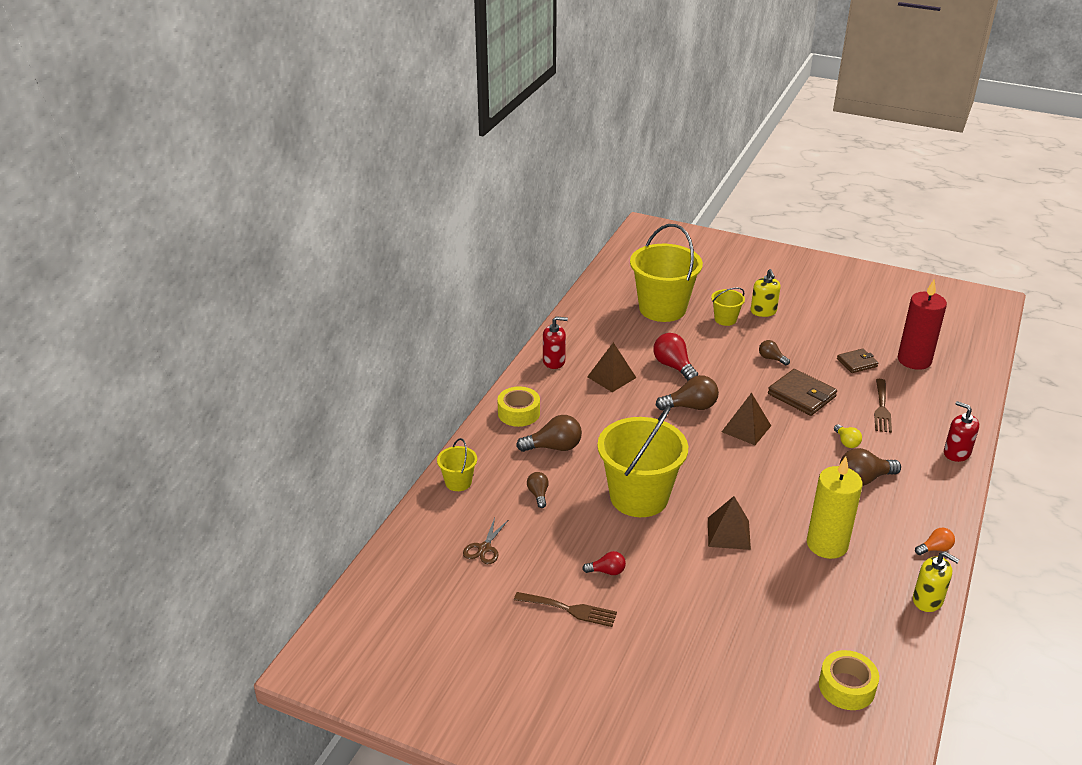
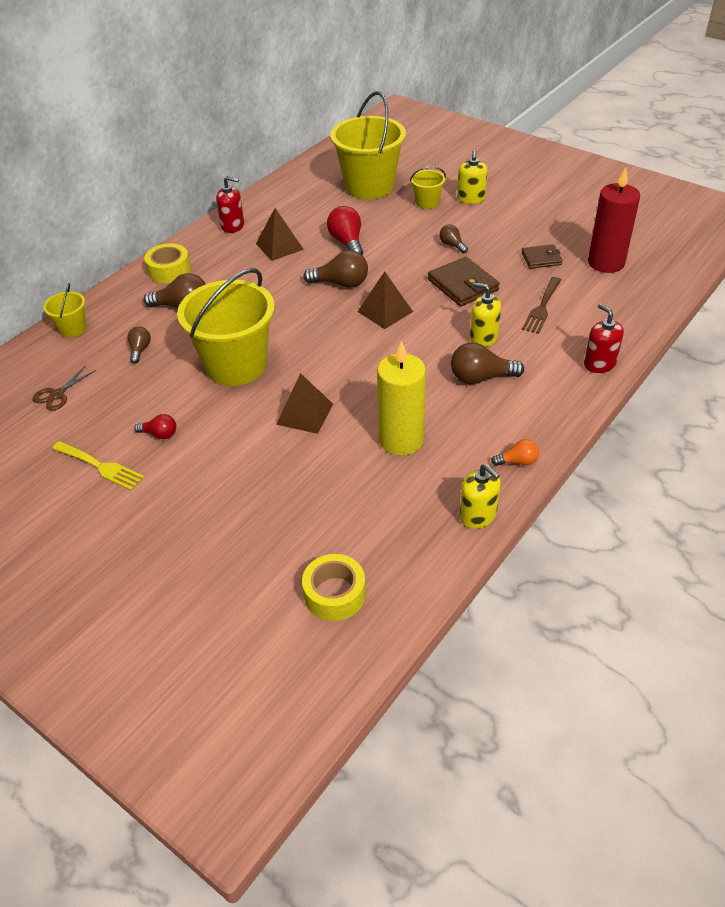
camera: 15 degrees right, 10 degrees up
brown fork [514,592,617,627] -> yellow fork [52,441,144,490]
yellow light bulb [834,424,862,448] -> yellow soap dispenser [470,282,501,347]

